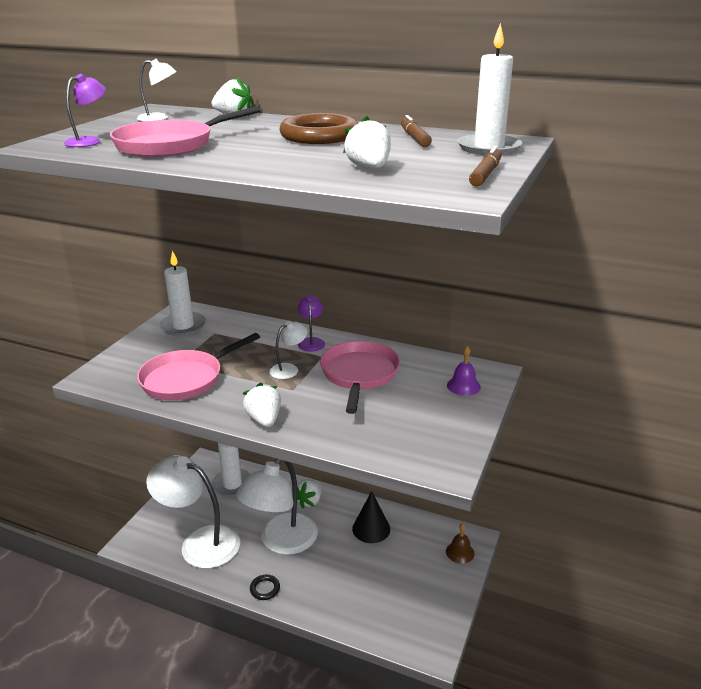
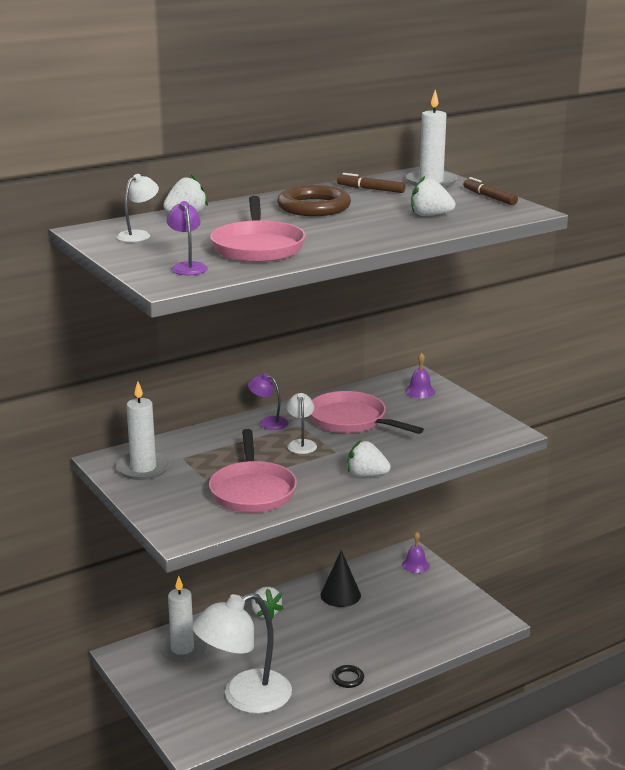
camera: 55 degrees left, 5 degrees down
white lamp [236,459,318,555] -> none
brown bell [446,523,475,564] -> purple bell [402,532,430,573]

